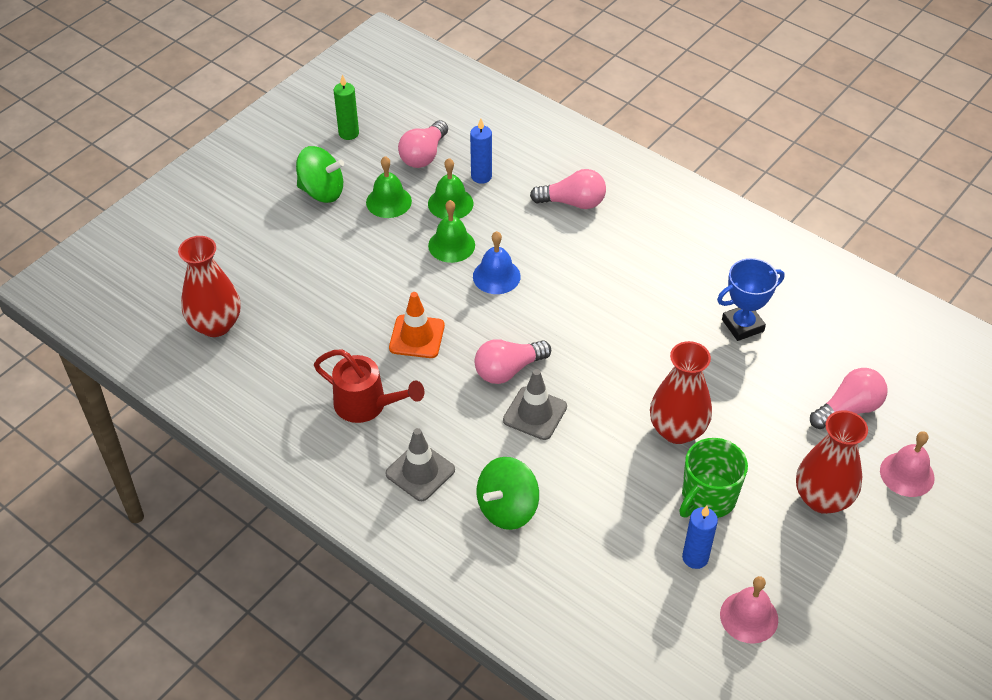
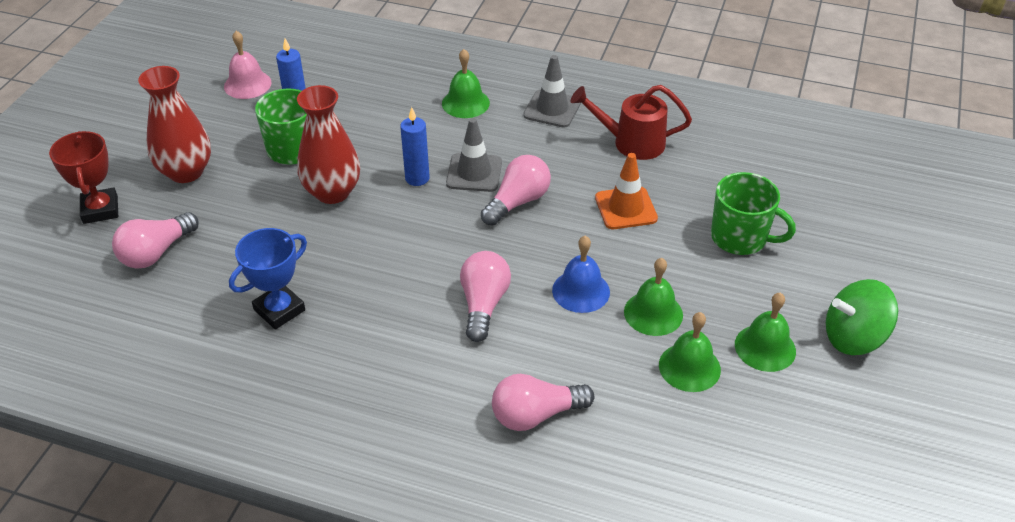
camera: 160 degrees right, 5 degrees down
red vase [178,236,240,337] -> none
green candle [334,74,359,140] -> none
pink light bulb [398,120,448,168] -> pink light bulb moved to [460,251,511,342]
blue candle [470,119,492,184] -> blue candle moved to [400,107,430,186]
green spinning top [477,457,539,530] -> green bell [442,49,490,118]
pink bell [880,431,935,497] -> red trophy [49,131,118,224]
none -> green mug [711,172,796,255]

